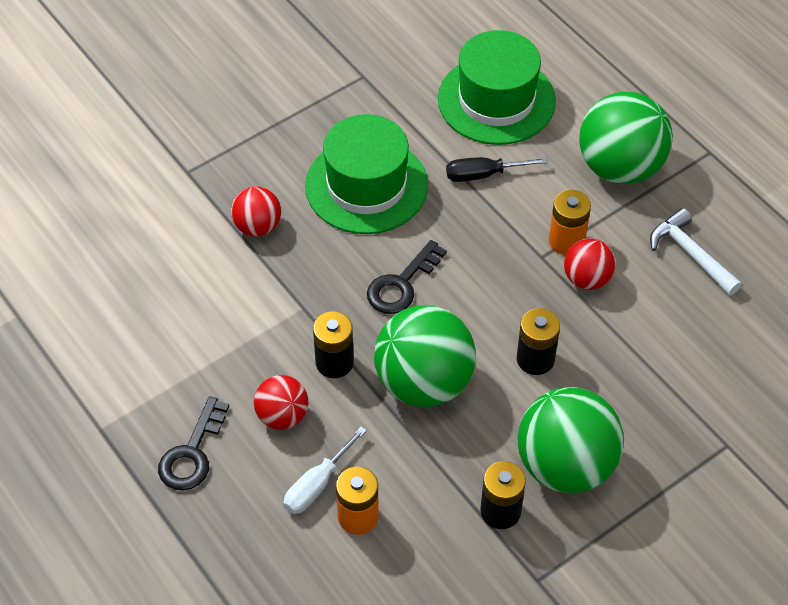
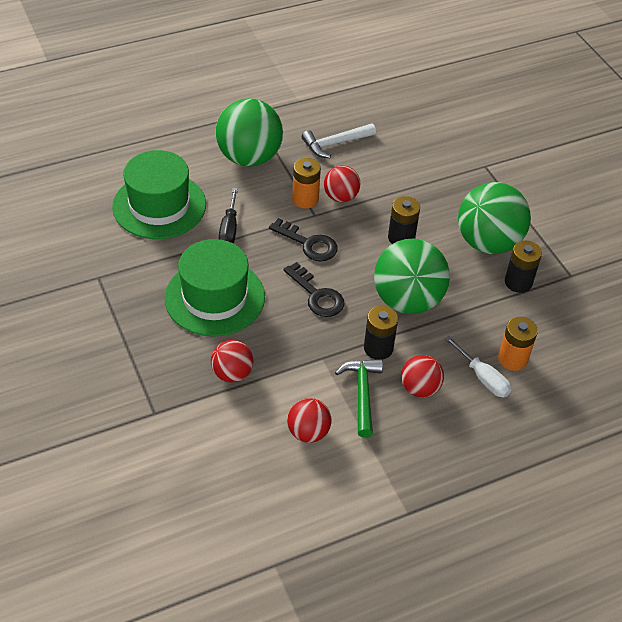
camera: 80 degrees left, 5 degrees down
black key [158,396,229,491] -> black key moved to [269,218,338,261]
none -> red ball [287,398,332,443]
none -> green hammer [335,359,383,437]

